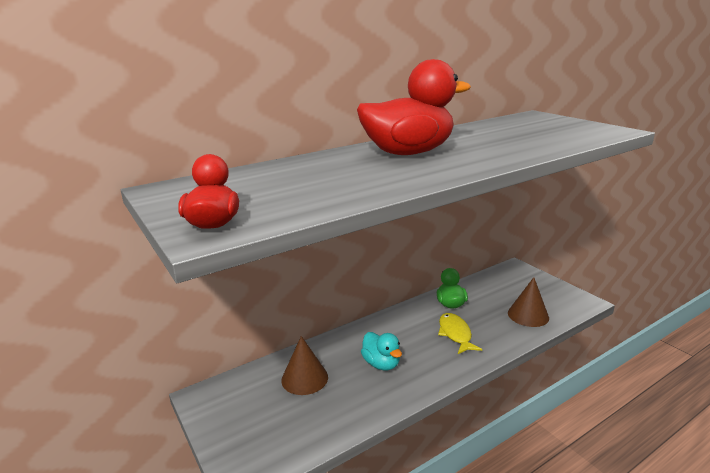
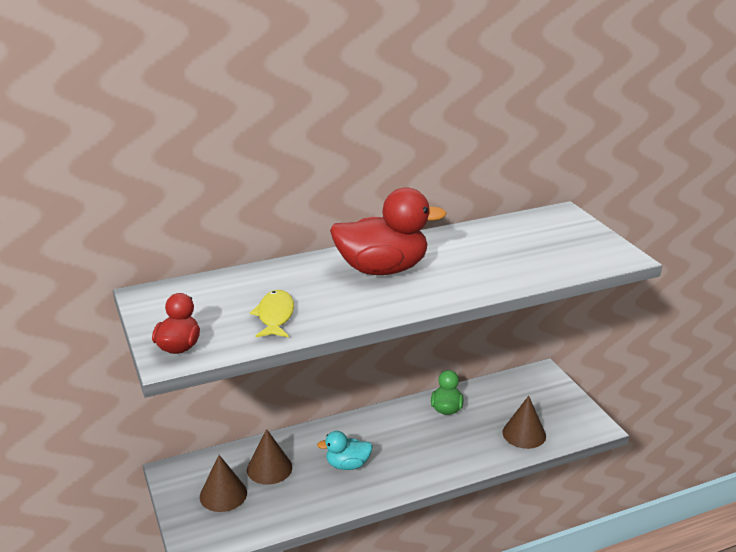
camera: 10 degrees right, 5 degrees up
turquoise duck [361,332,402,370] -> turquoise duck turned 105 degrees clockwise [317,431,373,470]
yellow fish [438,313,482,354] -> yellow fish moved to [250,290,294,337]
none -> brown cone [200,455,247,512]

